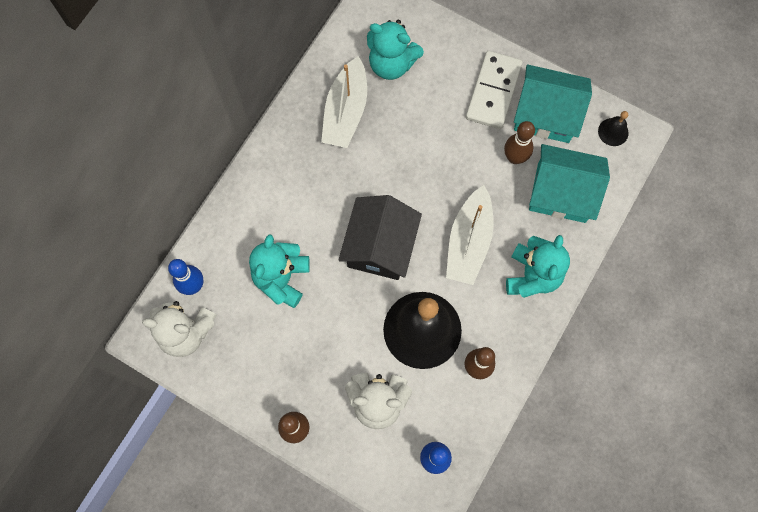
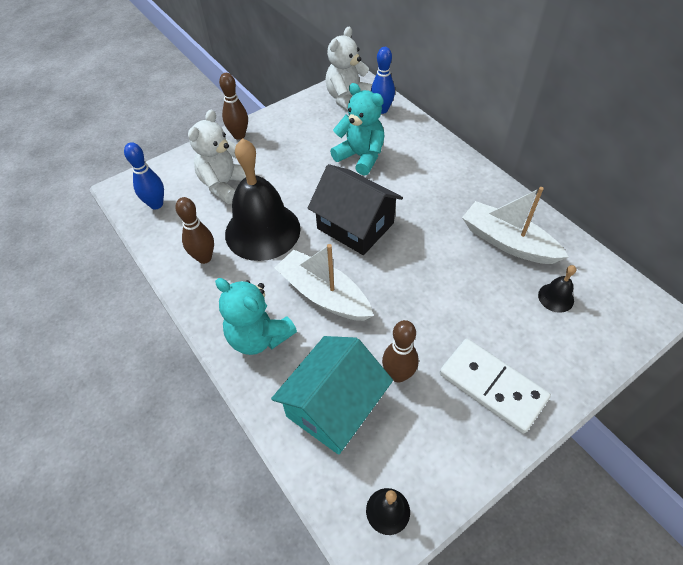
camera: 115 degrees right, 20 degrees down
turquoise teddy bear [367,20,424,80] -> black bell [538,265,576,313]
turquoise house [514,65,592,143] -> none

